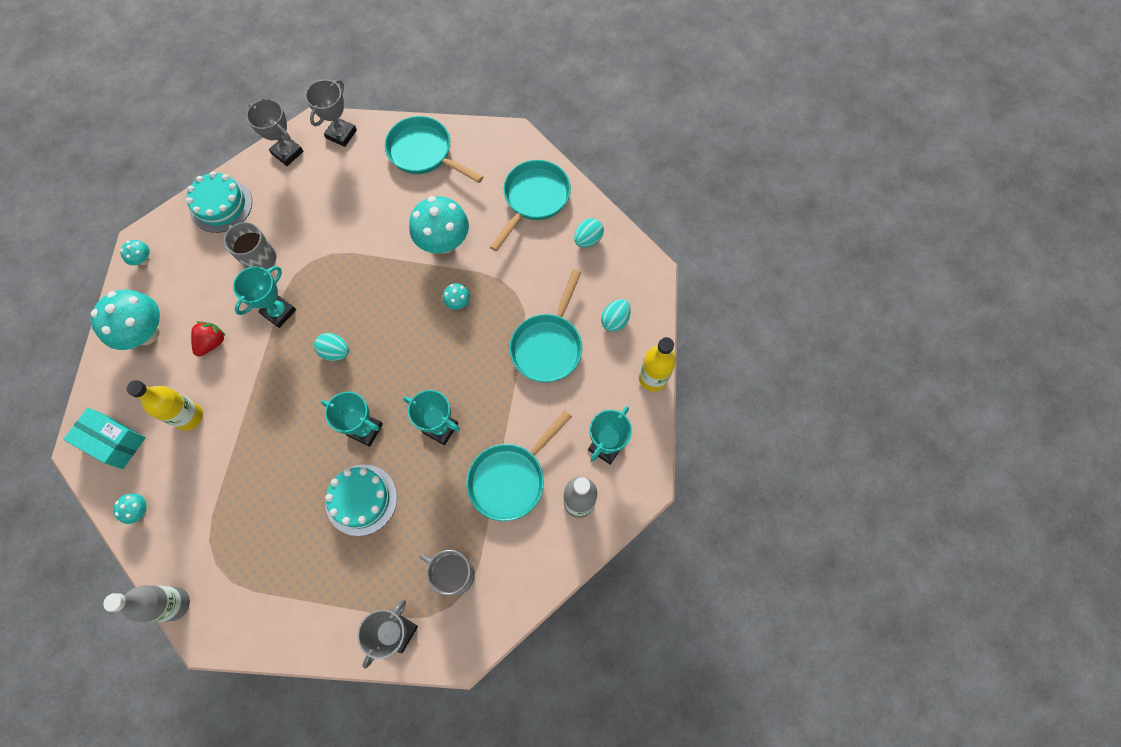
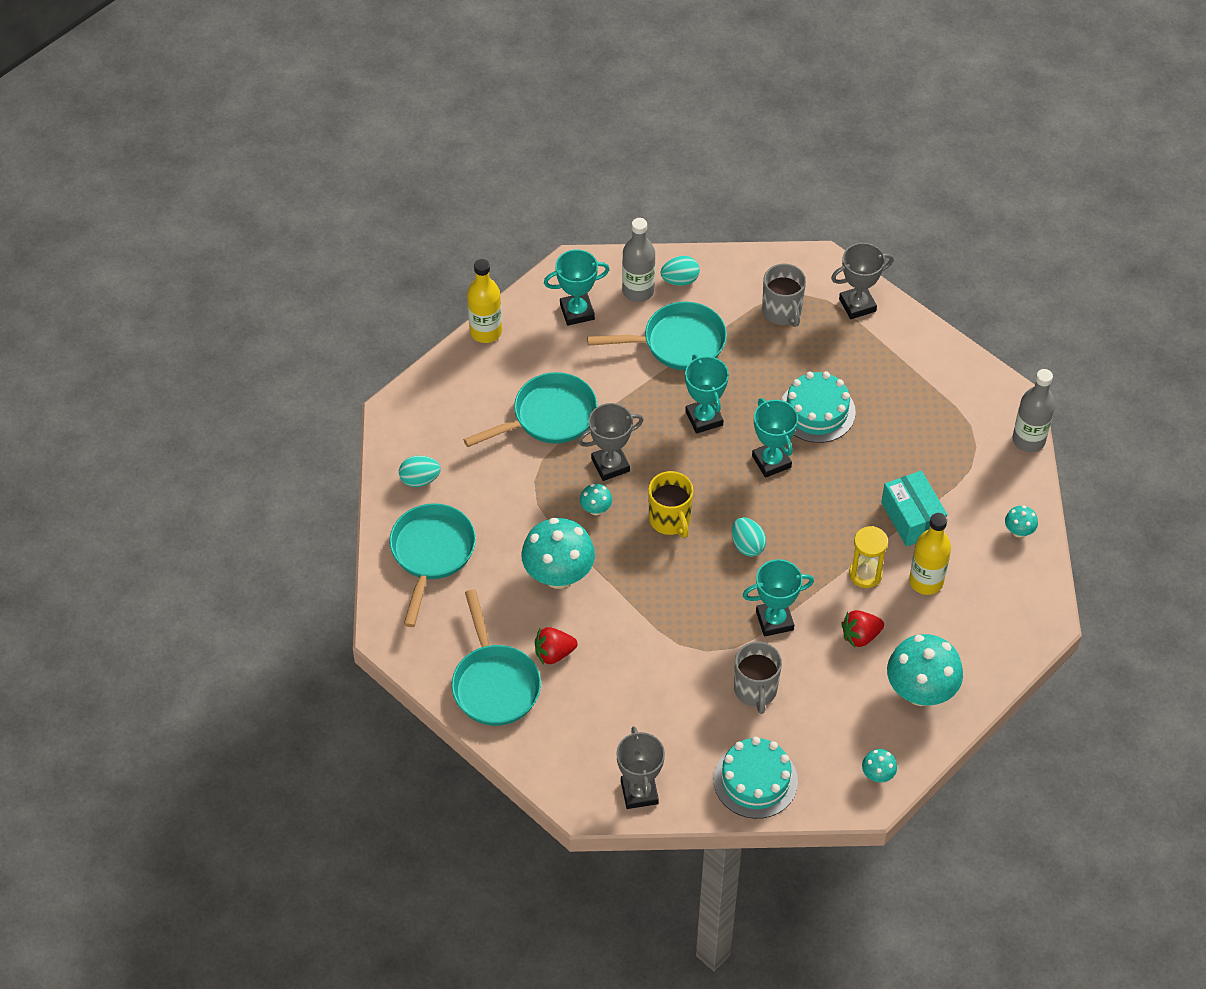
camera: 140 degrees left, 15 degrees down
turquoise box [63,408,146,469] -> turquoise box moved to [881,471,947,547]
grey trophy [305,79,357,147] -> grey trophy moved to [578,403,643,481]
turquoise pan [490,160,571,251] -> turquoise pan turned 120 degrees clockwise [389,503,476,627]
turquoise egg [601,299,631,332] -> turquoise egg moved to [661,256,700,286]
none -> red strawberry [535,627,578,664]
none -> yellow mug [648,471,693,538]
none -> yellow hourglass [849,526,888,588]

